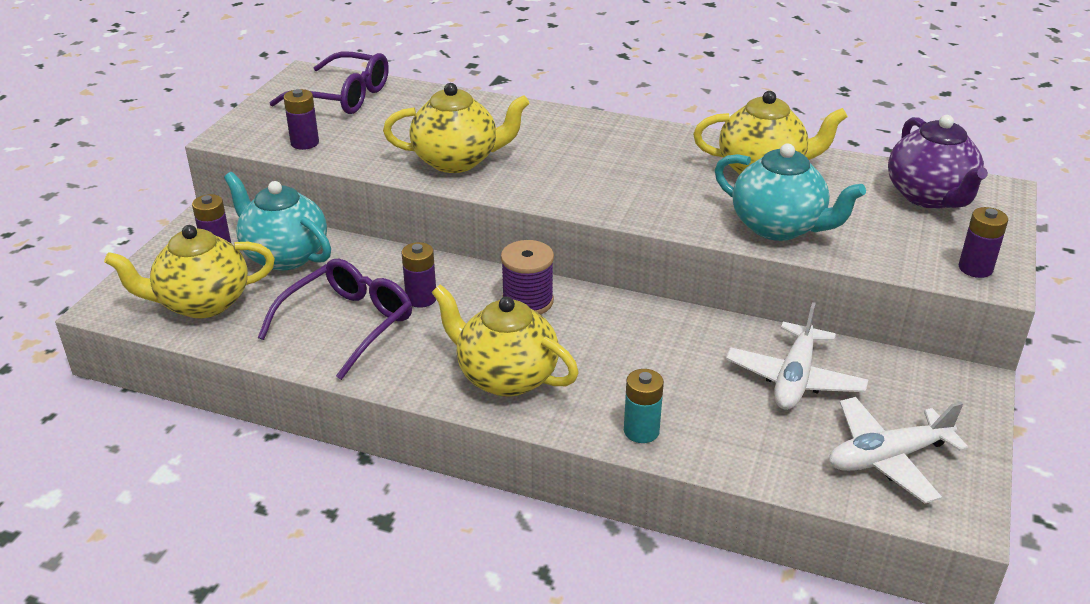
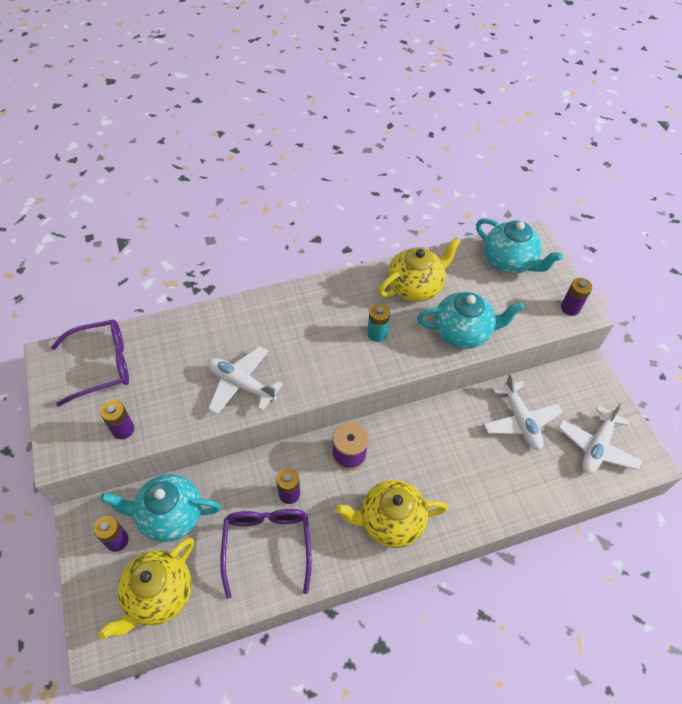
camera: 40 degrees left, 20 degrees up
yellow teapot [383,83,530,173] -> white plane [208,346,283,415]
turquoise battery [624,369,664,443] -> turquoise battery moved to [367,304,390,342]
purple teapot [888,115,988,209] -> turquoise teapot [476,218,563,274]

